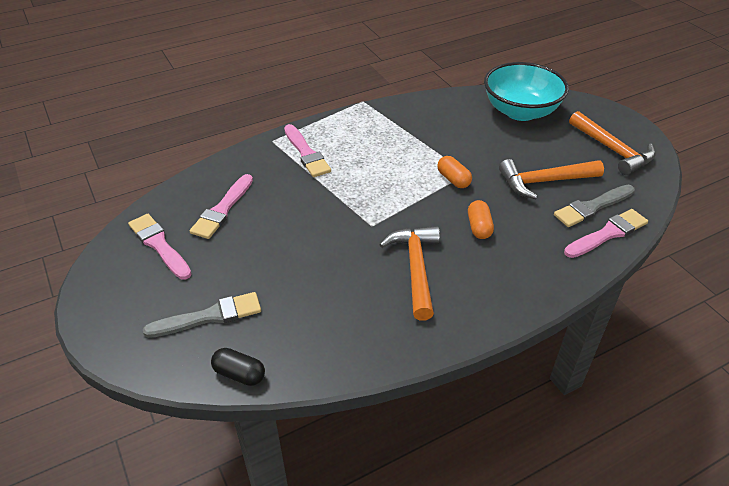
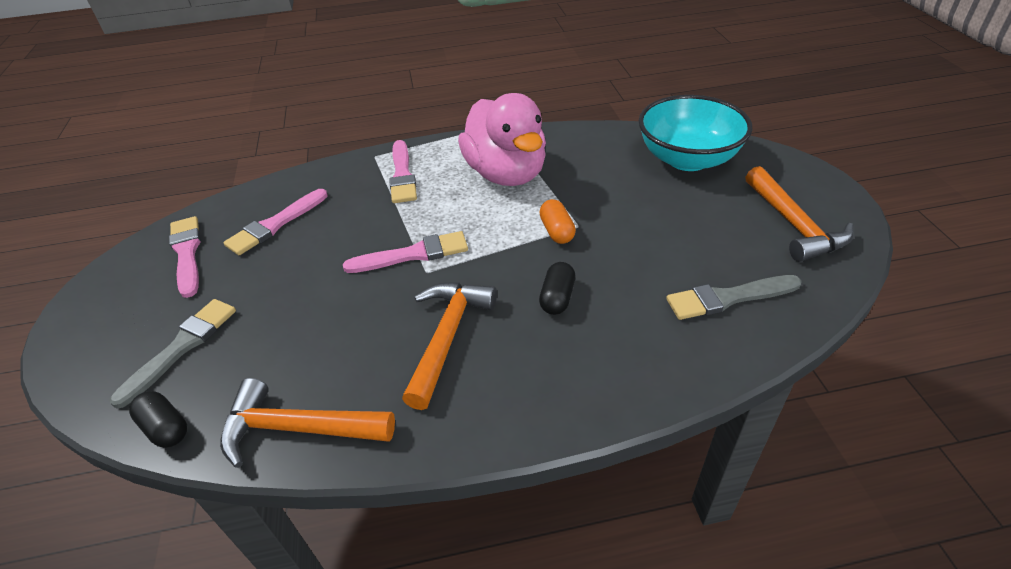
camera: 20 degrees right, 0 degrees up
grey brush [143,292,261,338] -> grey brush turned 60 degrees counterclockwise [110,299,236,409]
orange capsule [468,200,494,239] -> black capsule [539,262,576,315]
orange hammer [499,159,604,199] -> orange hammer moved to [220,378,395,468]
pink brush [564,209,648,258] -> pink brush moved to [343,231,468,273]
none -> pink duck [458,93,546,186]

